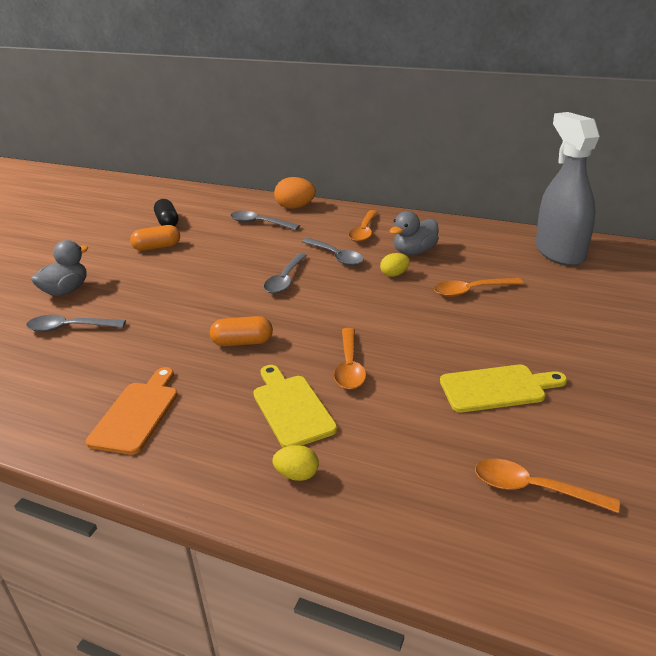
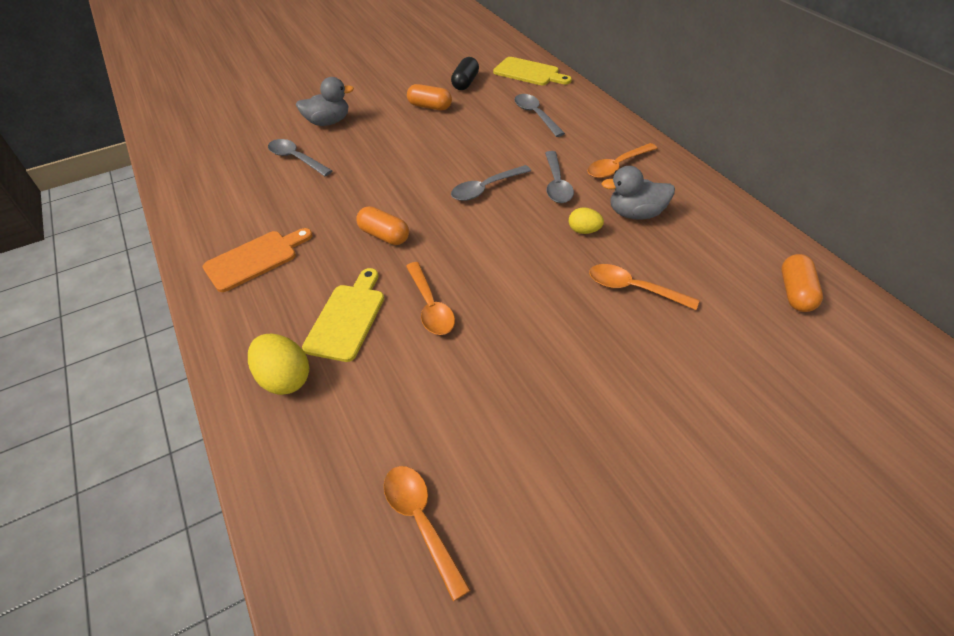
camera: 40 degrees right, 15 degrees up
yellow egg [273,445,319,481] -> yellow egg [248,334,309,395], size x1.66
orange egg [274,177,316,209] -> none
orange spoon [334,328,366,390] -> orange spoon turned 60 degrees counterclockwise [406,262,455,335]
yellow cutting board [440,365,567,412] -> yellow cutting board moved to [493,57,572,85]
grey spray bottle [536,112,600,266] -> orange capsule [781,254,823,312]

